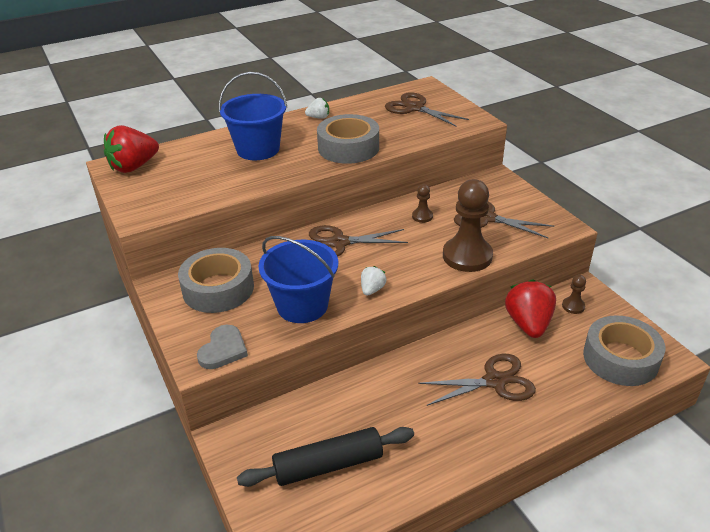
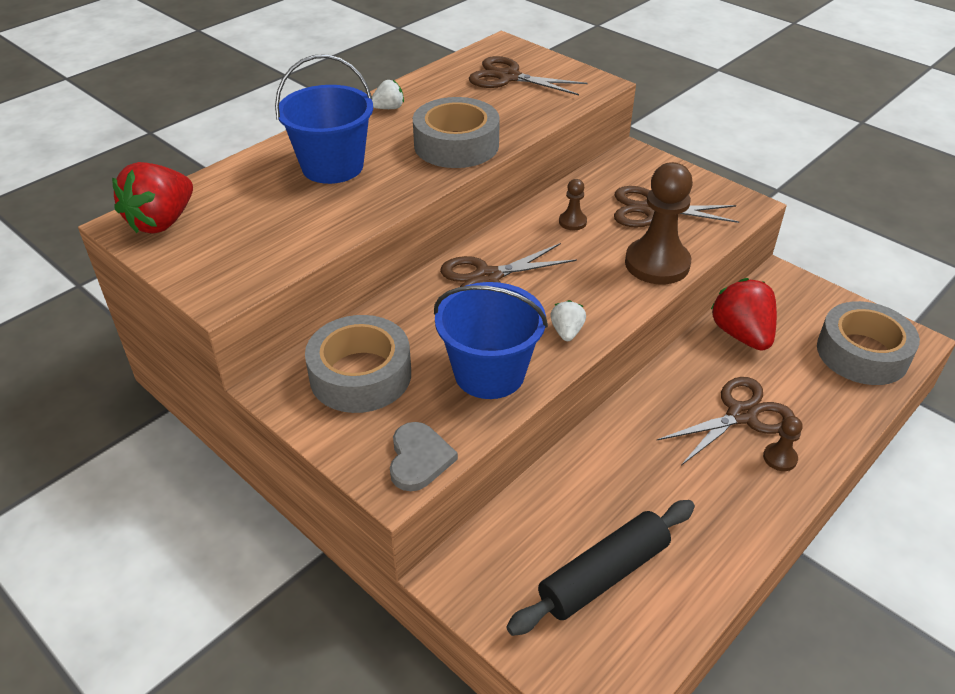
camera: 20 degrees left, 5 degrees up
brown pawn [562,275,586,314] -> brown pawn moved to [763,416,803,471]

